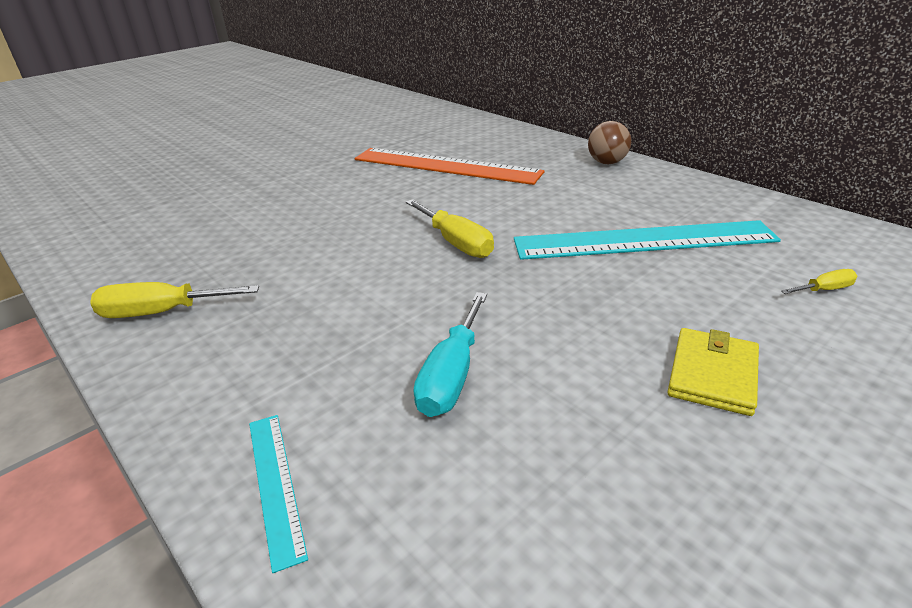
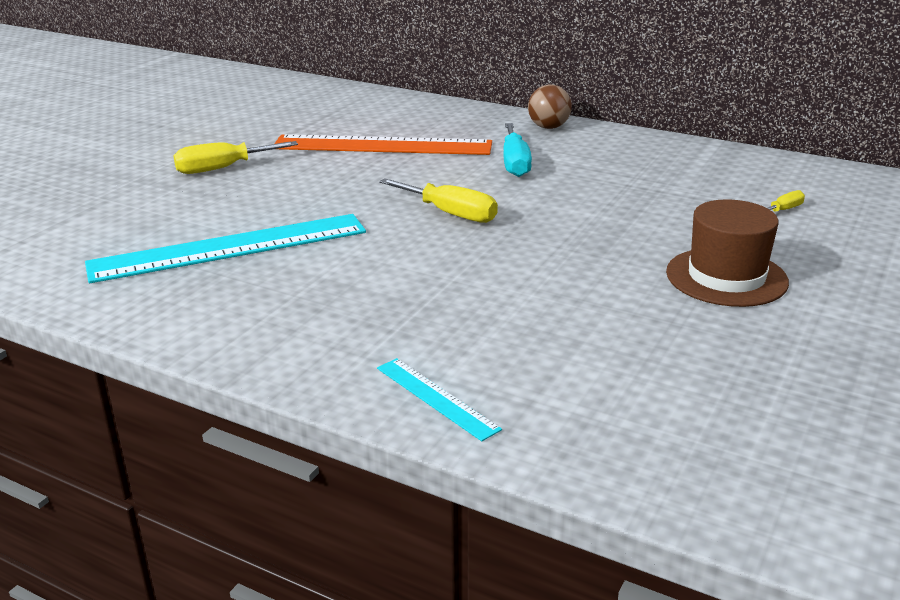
camera: 20 degrees left, 5 degrees down
yellow screwdriver [90,282,259,318] -> yellow screwdriver moved to [174,141,298,174]
turquoise screwdriver [413,292,487,417] -> turquoise screwdriver moved to [503,123,532,177]
turquoise ruler [514,220,781,260] -> turquoise ruler moved to [85,214,366,283]
yellow wallet [667,328,759,416] -> brown hat [666,199,789,307]

